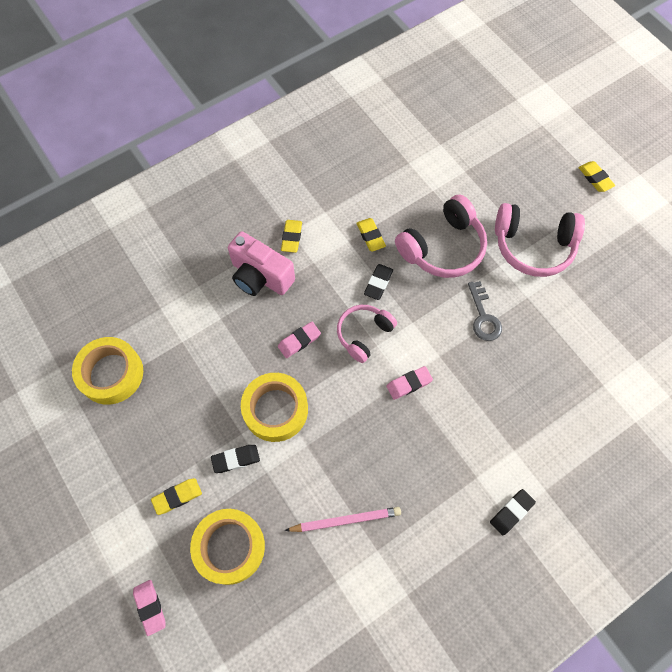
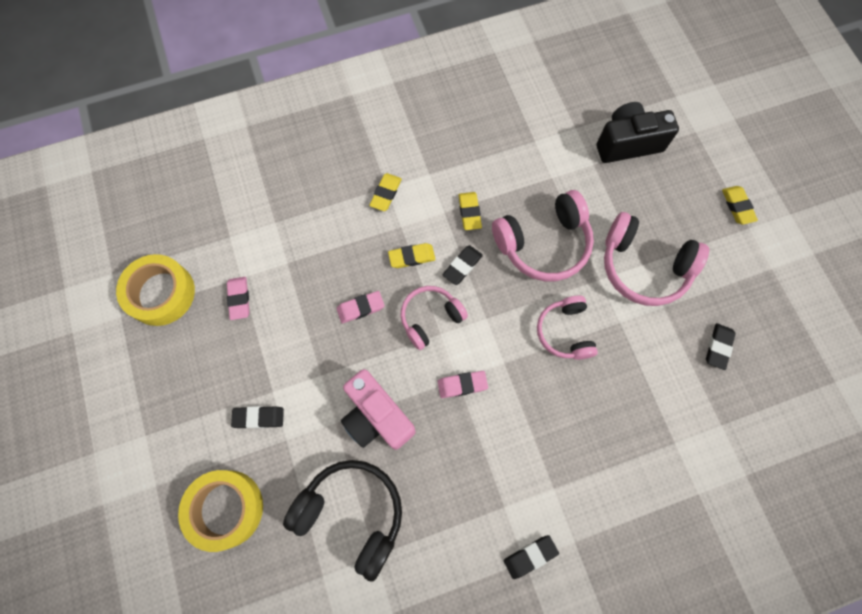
camera: 15 degrees right, 5 degrees up
pink eraser [133,580,166,636] -> pink eraser moved to [227,277,250,320]
yellow eraser [151,478,202,515] -> yellow eraser moved to [388,243,435,268]
pink camera [228,231,295,296] -> pink camera moved to [341,369,416,450]
yellow tape [241,373,308,442] -> none
pink pencil [285,507,401,532] -> black headphones [283,460,402,582]
grey key [468,281,502,341] -> pink headphones [537,296,598,360]
none -> black camera [597,102,679,163]
none -> black eraser [706,323,736,370]

